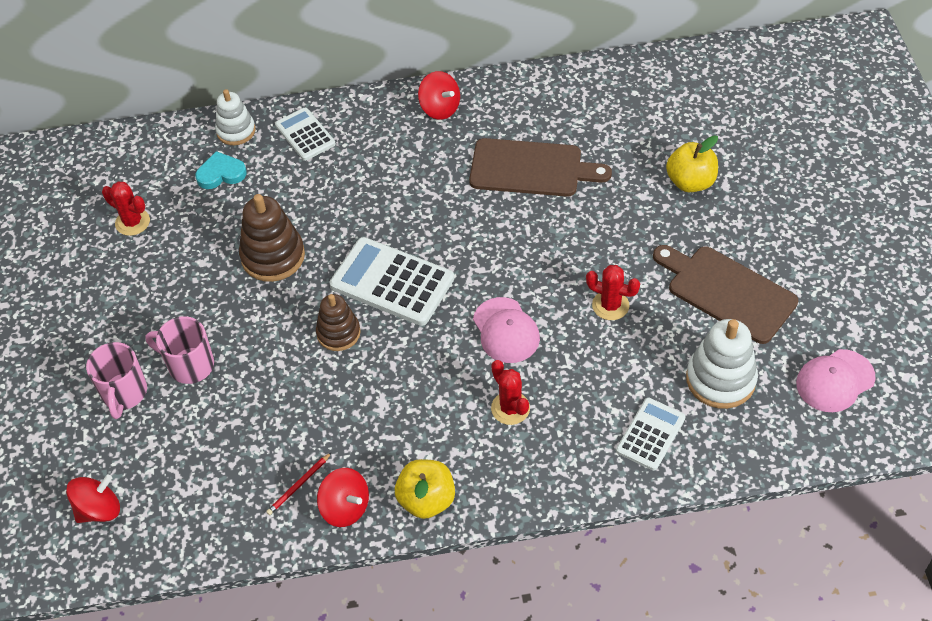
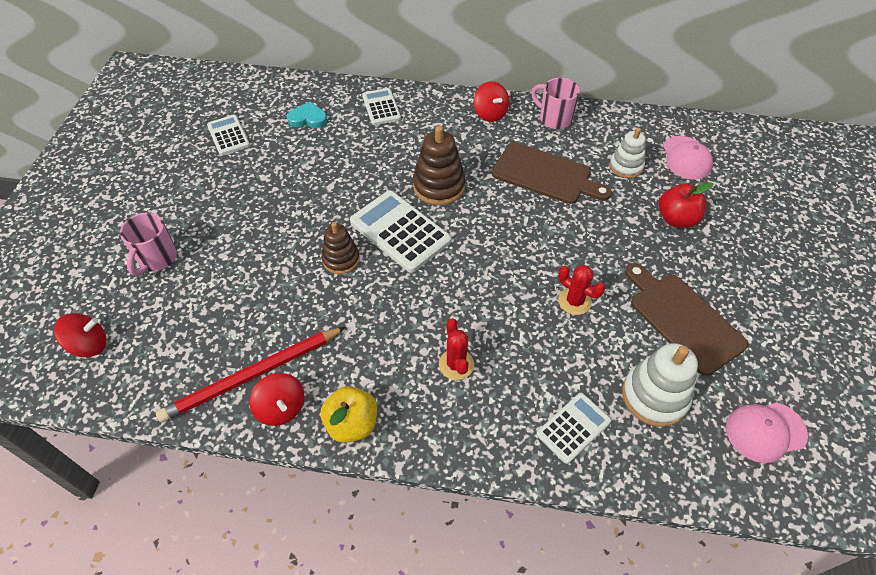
camera: 15 degrees right, 0 degrees up
red cactus [102,181,150,236] -> white calculator [207,115,250,155]
pink mug [145,316,214,384] -> pink mug moved to [531,78,580,129]
white stacking toy [215,89,256,145] -> white stacking toy moved to [610,128,646,178]
brown stacking toy [239,194,305,282] -> brown stacking toy moved to [413,126,466,205]
red pencil [266,452,332,515] -> red pencil [156,327,346,422], size x2.48
pink cap [473,297,540,363] -> pink cap moved to [663,136,713,180]
yellow apple [666,135,718,192] -> red apple [659,182,714,228]

